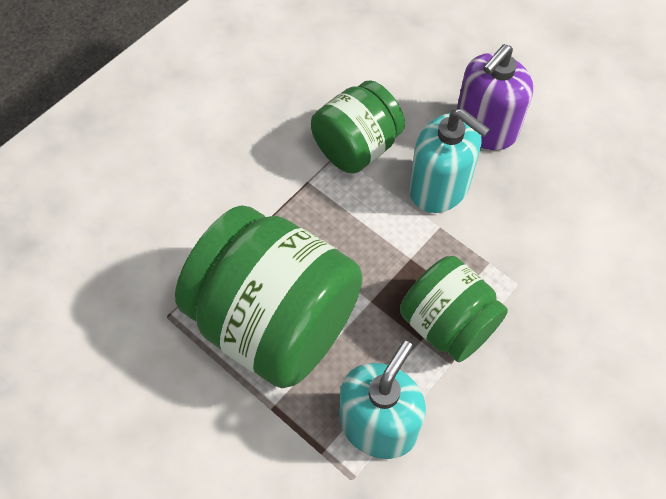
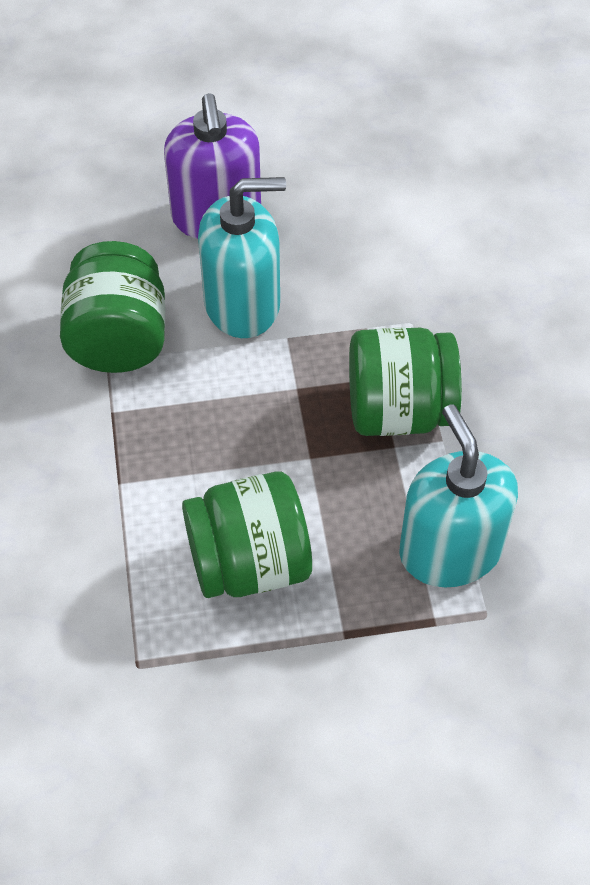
camera: 50 degrees left, 5 degrees down
green jar [175,205,363,388] -> green jar [182,471,312,598], size x0.58

